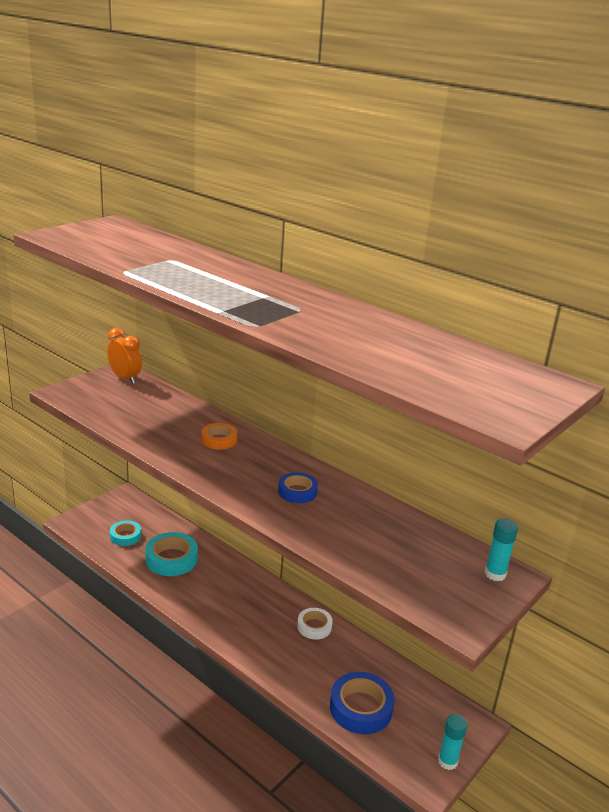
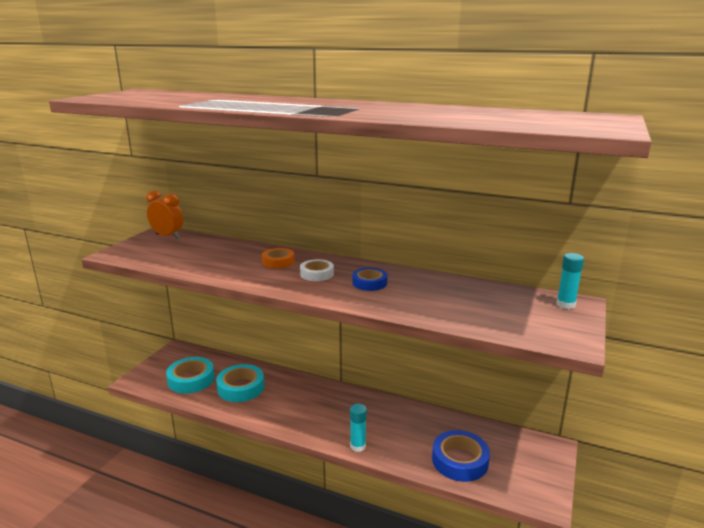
camera: 15 degrees left, 5 degrees down
turquoise tape [110,520,141,546] -> turquoise tape [166,357,214,393], size x1.62
white tape [297,608,333,640] -> white tape moved to [300,259,334,281]
turquoise glue stick [438,714,467,770] -> turquoise glue stick moved to [350,404,367,452]

